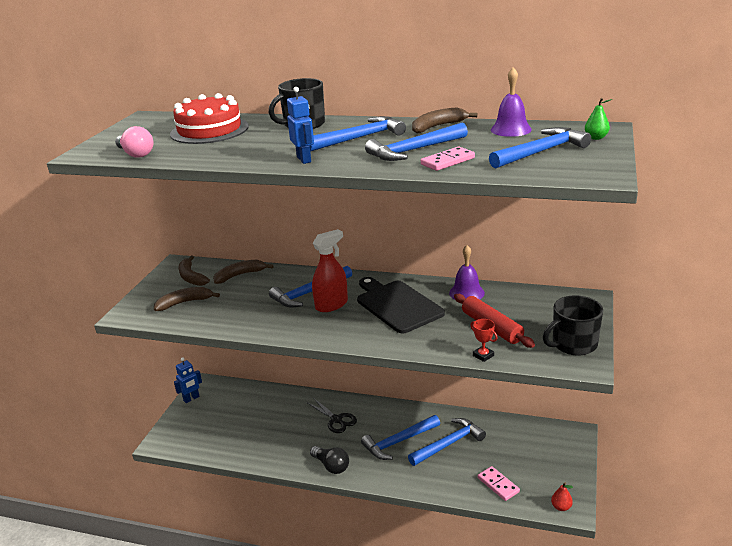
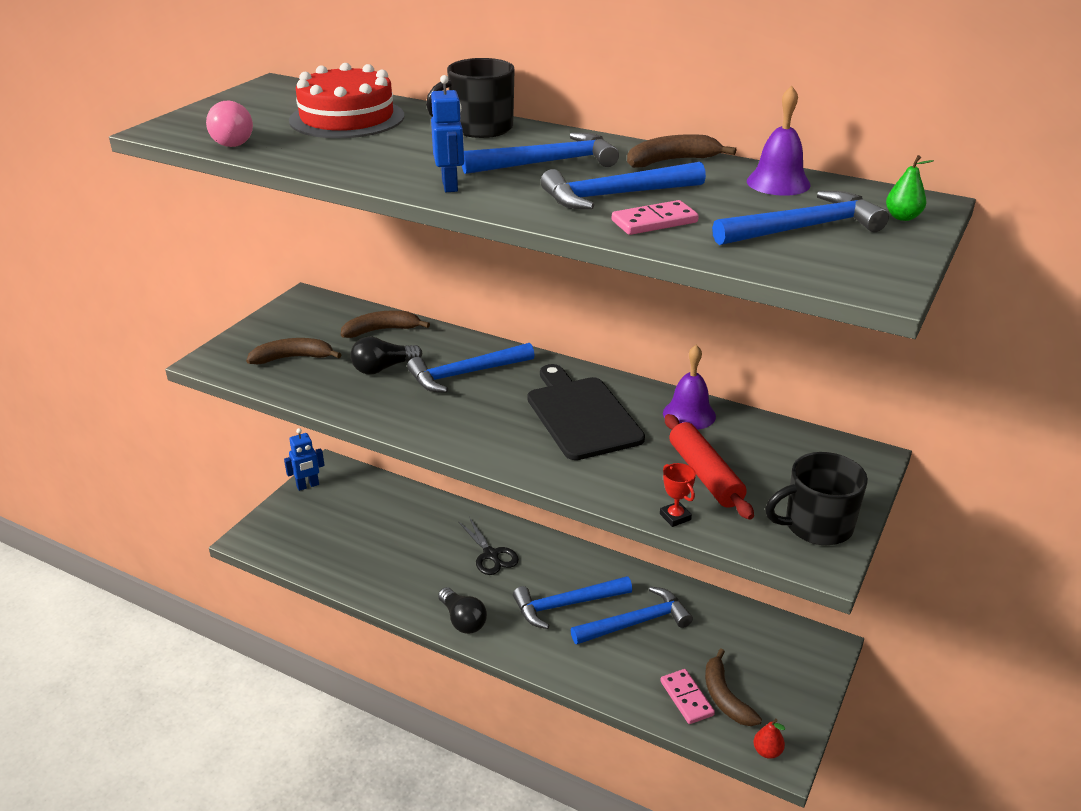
camera: 10 degrees right, 5 degrees up
brown banana [179,255,210,286] -> brown banana moved to [705,649,762,726]
red spray bottle [312,229,348,312] -> none
none -> black light bulb [350,336,422,375]

